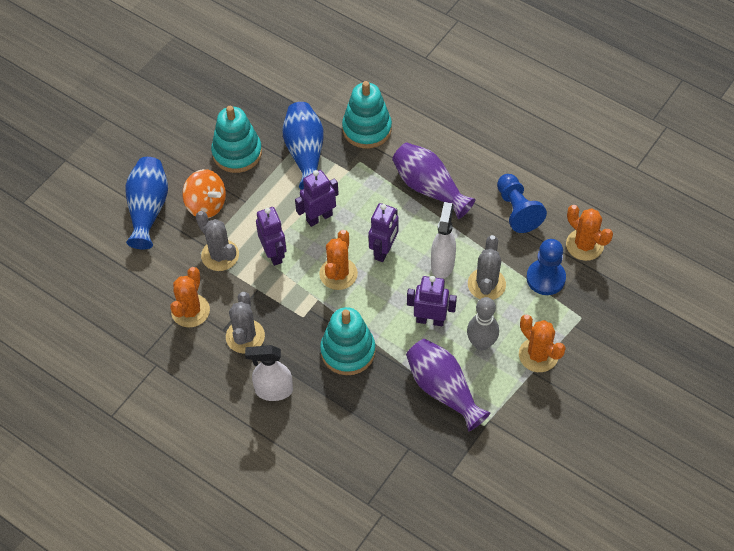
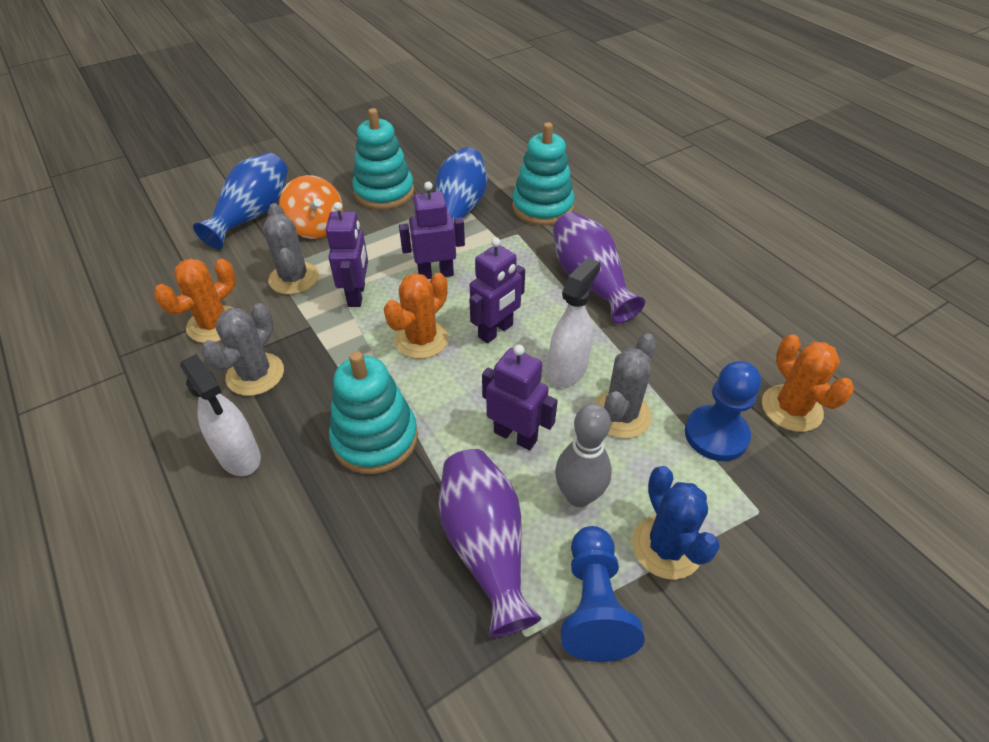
camera: 20 degrees right, 10 degrees down
white spray bottle [245,345,293,401] -> white spray bottle turned 150 degrees counterclockwise [180,354,261,476]
blue pawn [497,174,547,233] -> blue pawn moved to [561,526,645,662]
orange cactus [519,315,566,372] -> blue cactus [632,466,720,580]

